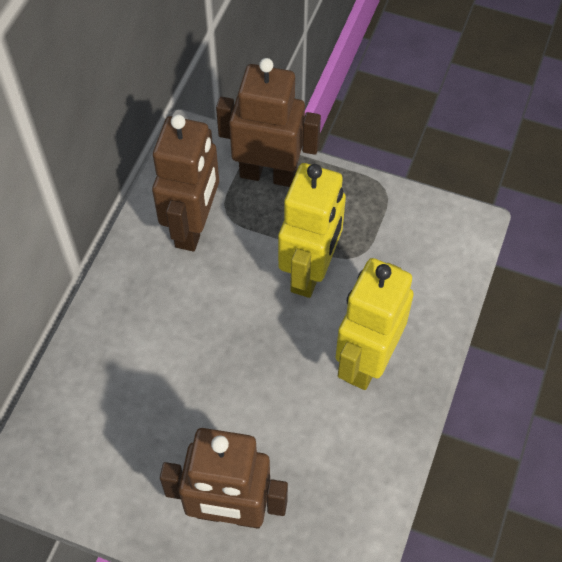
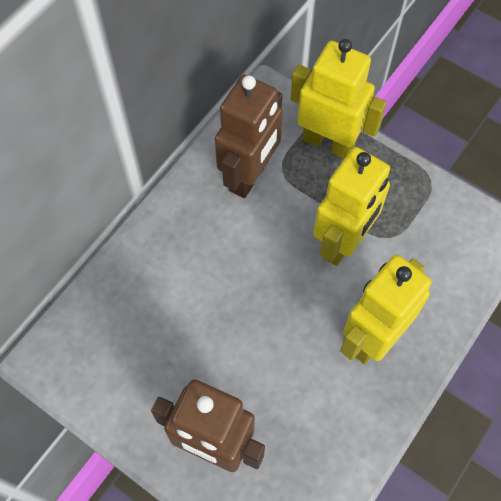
camera: 15 degrees right, 5 degrees up
brown robot [216,58,321,187] -> yellow robot [291,39,387,159]

